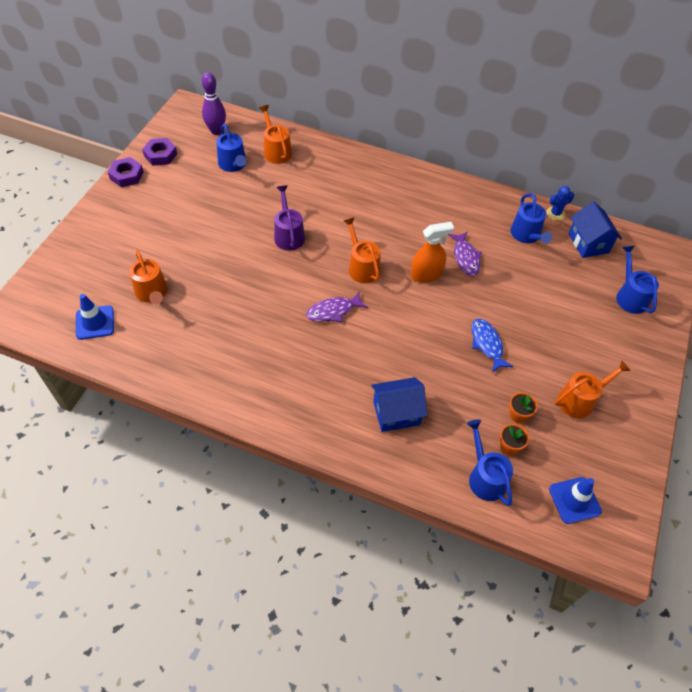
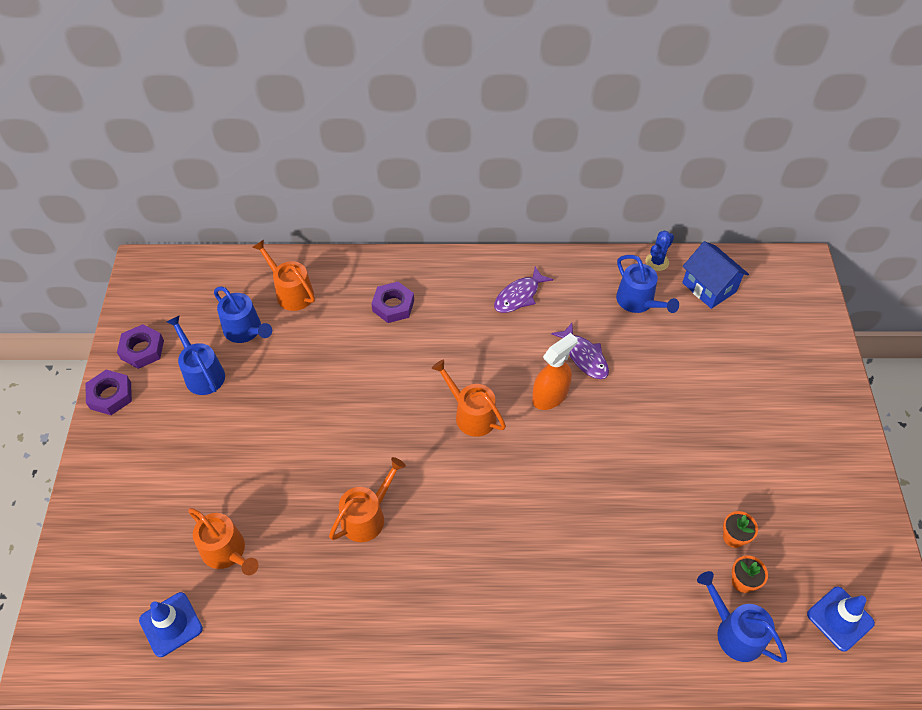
camera: 20 degrees left, 0 degrees up
purple bowling pin [202,72,226,135] -> none
purple watering can [274,185,305,251] -> none
purple fish [306,292,368,322] -> purple fish moved to [494,266,553,313]
blue house [371,377,428,432] -> none
blue fish [472,319,514,373] -> none
orange watering can [555,360,631,418] -> orange watering can moved to [329,457,406,542]
blue watering can [616,246,659,314] -> blue watering can moved to [167,315,225,395]
none -> purple nut [371,282,414,323]

